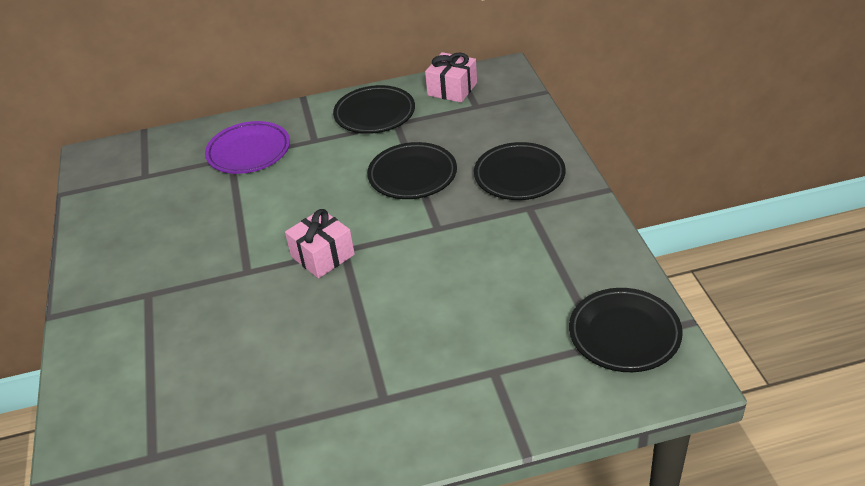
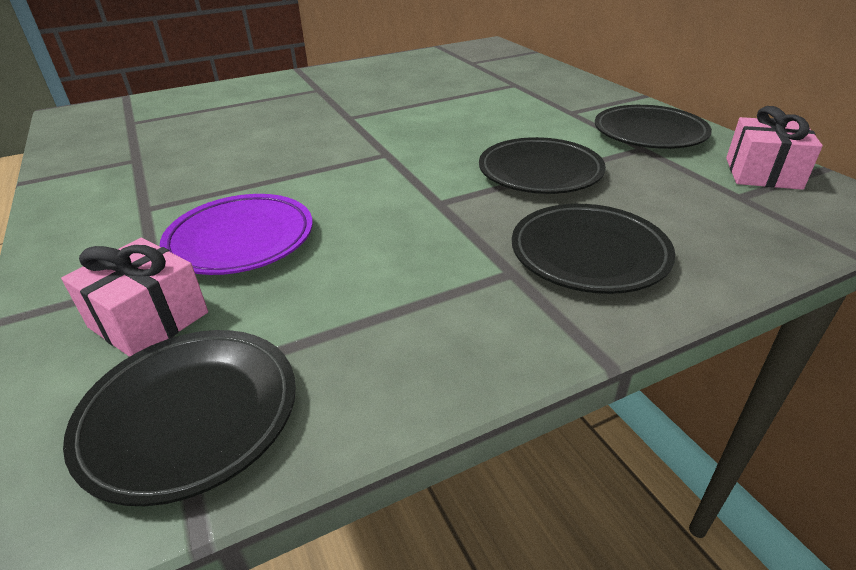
camera: 75 degrees right, 5 degrees down
purple plate [205,121,290,174] -> purple plate moved to [160,194,313,275]
pink gift [285,209,355,278] -> pink gift moved to [61,238,208,357]

